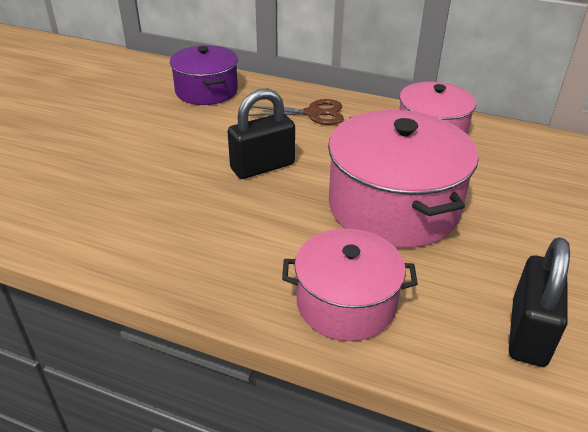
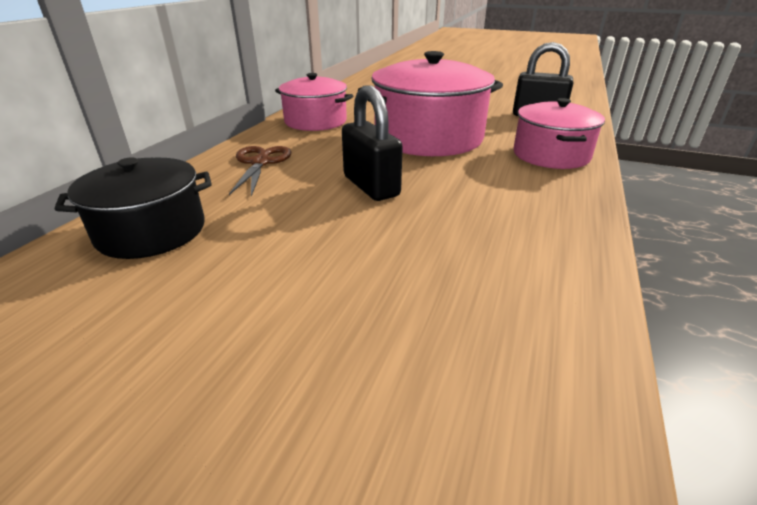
camera: 90 degrees left, 5 degrees down
purple pot [170,45,238,105] -> black pot [55,158,212,259]

